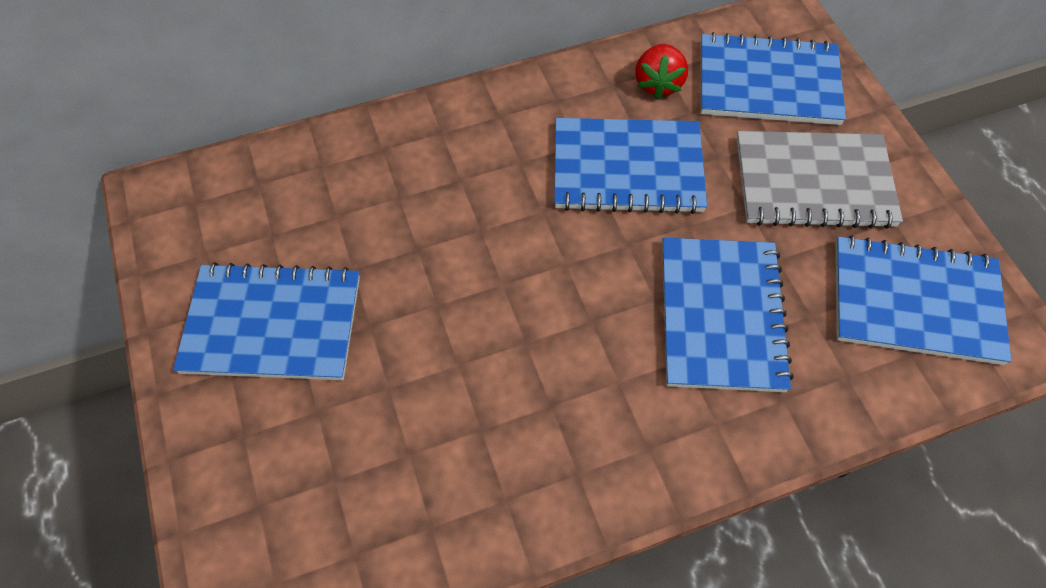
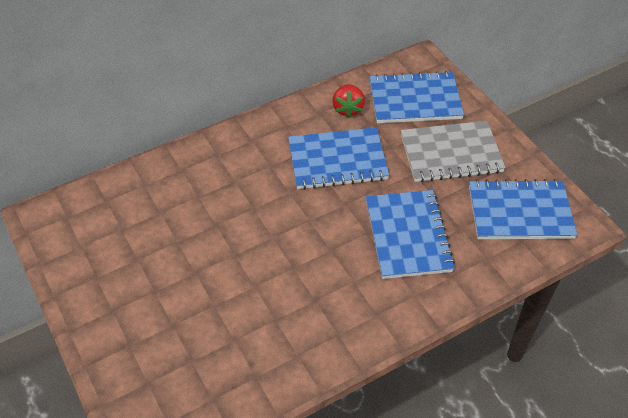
camera: 10 degrees left, 10 degrees down
blue notebook [173,262,360,380] -> none

